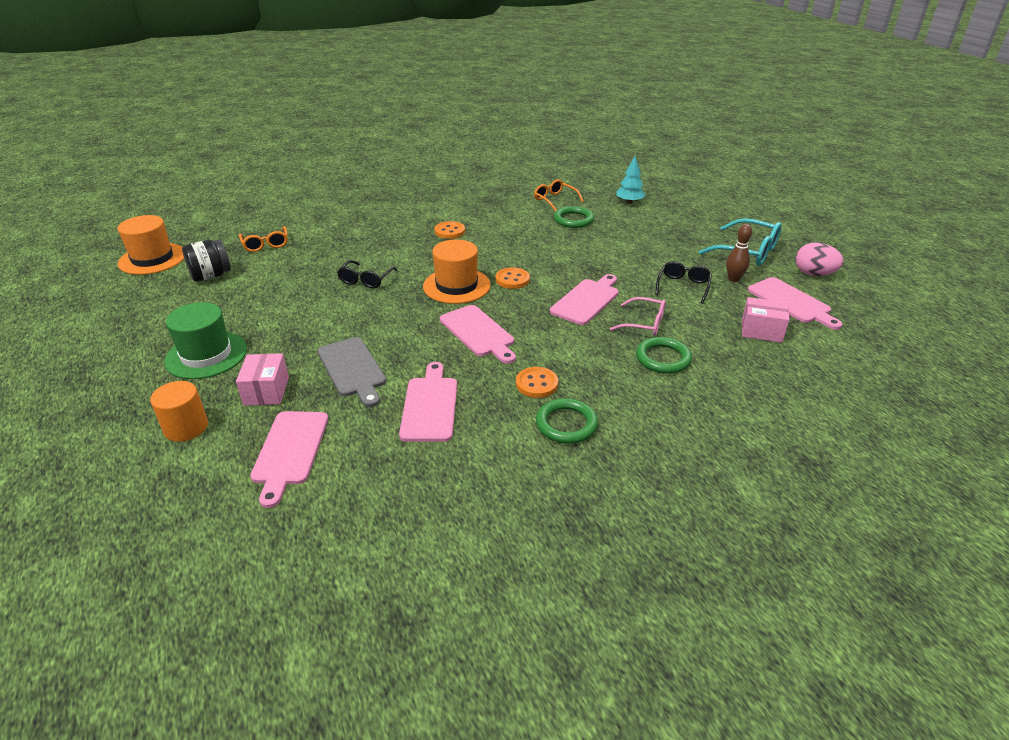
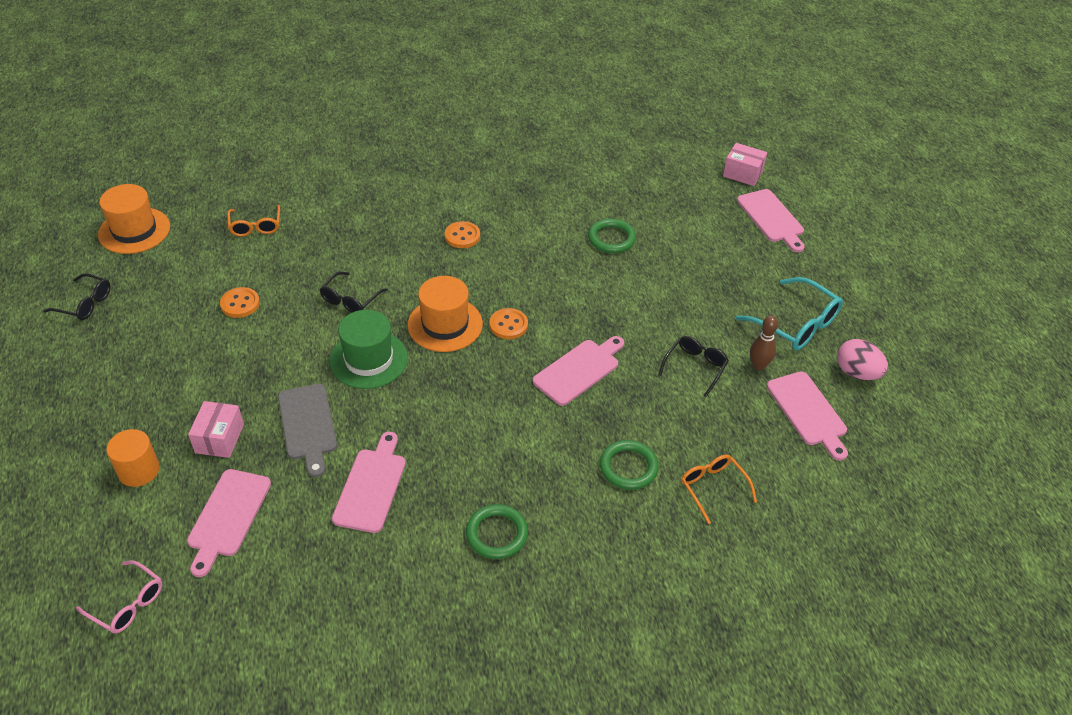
camera: 10 degrees right, 10 degrees up
green hat [164,302,247,379] -> green hat moved to [330,310,408,389]
black jar [182,240,231,282] -> none
pink cutting board [440,305,516,364] -> pink cutting board moved to [737,189,805,252]
orange button [516,367,558,398] -> orange button moved to [220,287,260,318]
orange glasses [534,179,584,212] -> orange glasses moved to [681,454,757,524]
pink glasses [610,297,666,336] -> pink glasses moved to [76,560,162,634]
turquoise tree [616,156,645,204] -> none
pink box [742,297,790,343] -> pink box moved to [723,143,767,186]
none -> black glasses [43,273,111,320]

